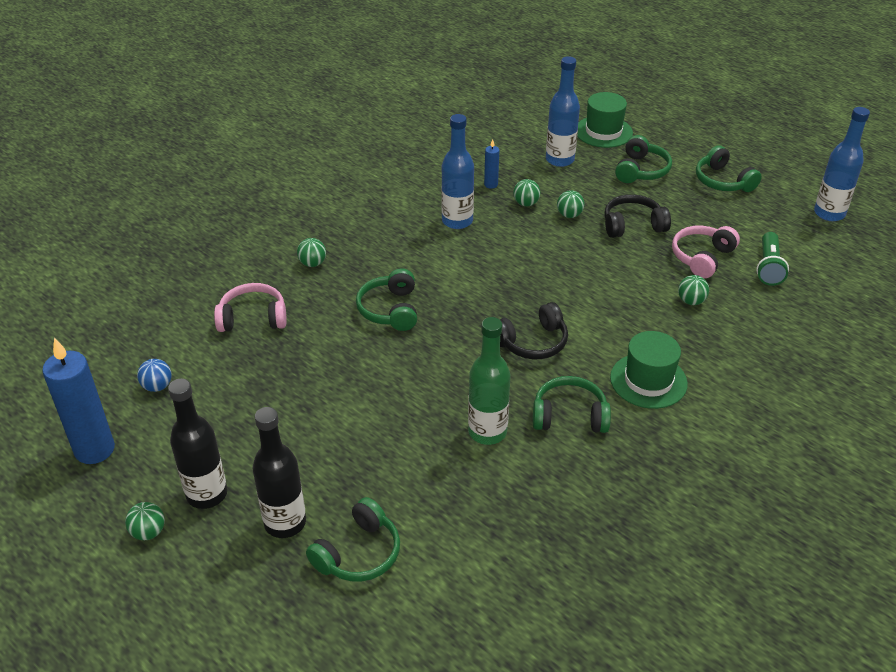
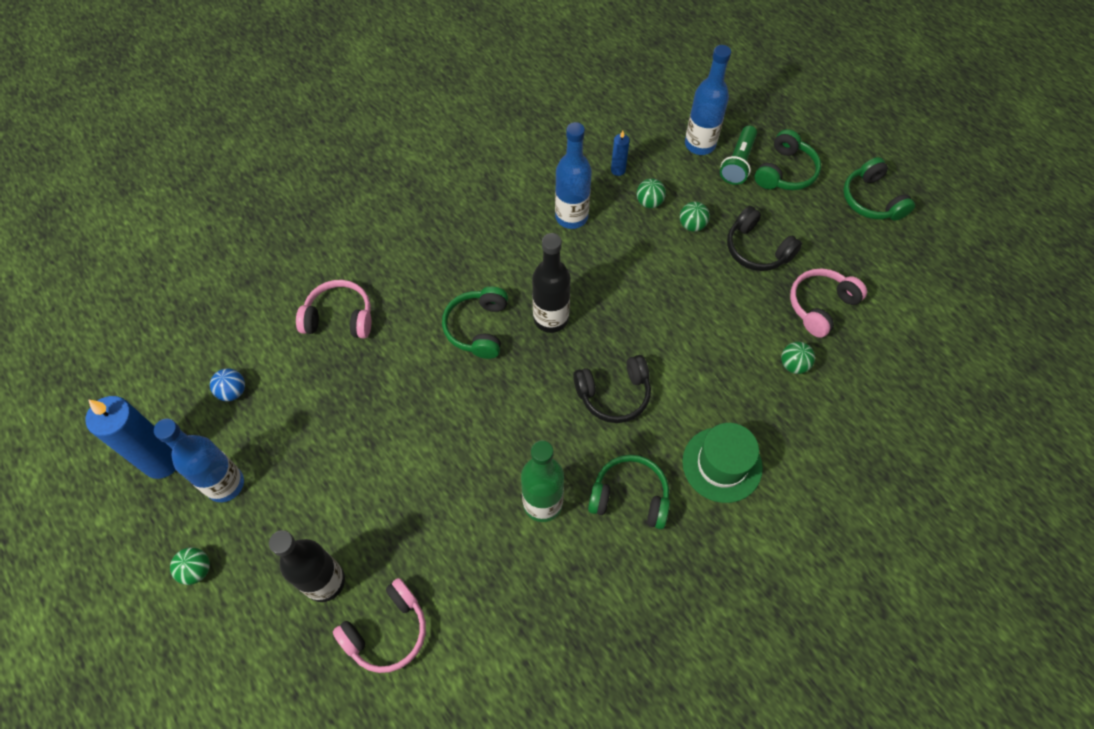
camera: 10 degrees right, 20 degrees up
black bottle [168,379,227,509] -> black bottle moved to [532,233,571,333]
green ball [297,238,326,267] -> none
green headphones [306,497,400,582] -> pink headphones [333,578,426,673]
green hat [577,92,633,148] -> none
black headphones [604,194,671,238] -> black headphones turned 135 degrees counterclockwise [727,206,802,271]
green flashlight [756,232,789,286] -> green flashlight moved to [720,126,757,185]
blue bottle [814,107,870,221] -> blue bottle moved to [154,419,244,502]

